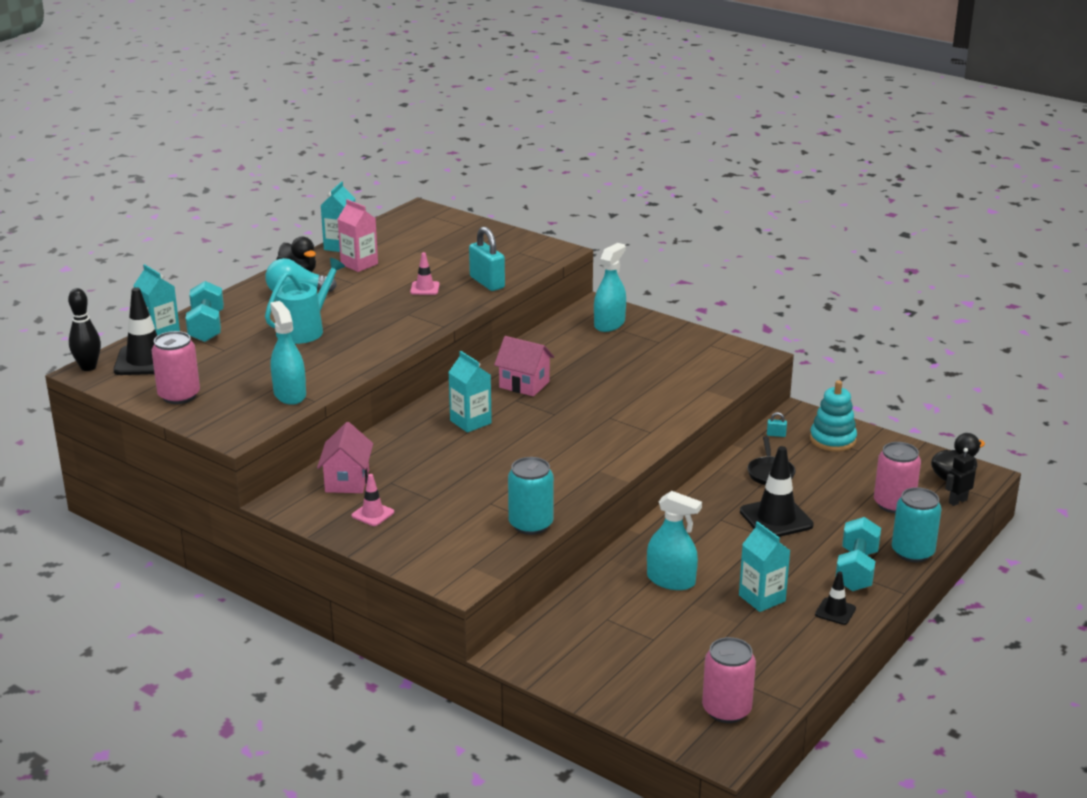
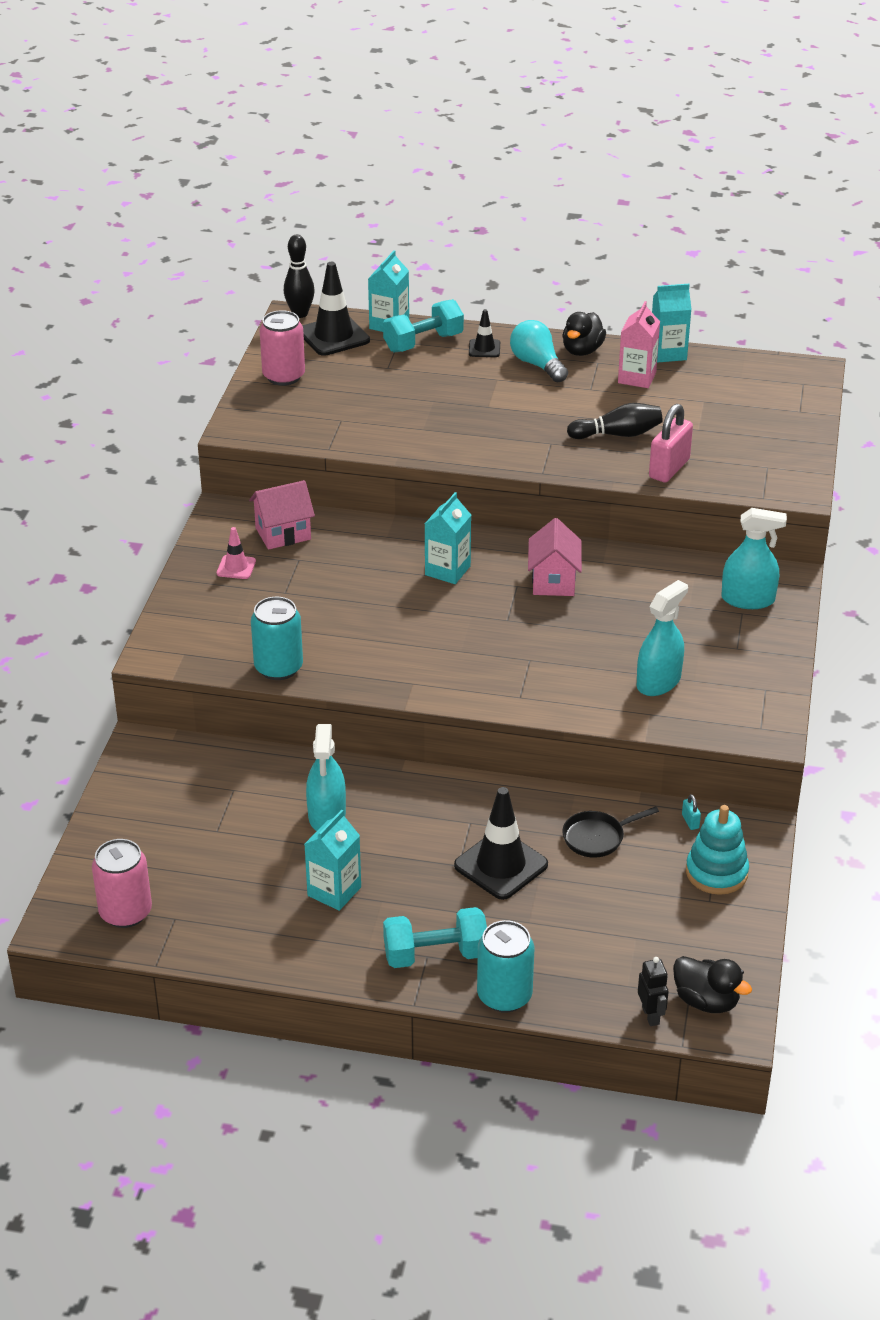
camera: 65 degrees right, 10 degrees up
turquoise watering can [265,258,345,344] -> none
turquoise spray bottle [270,301,306,405] -> turquoise spray bottle moved to [637,580,688,696]
pink traffic cone [410,252,440,295] -> black bowling pin [567,403,663,439]
turquoise padlock [469,227,505,291] -> pink padlock [649,404,693,482]
black traffic cone [815,571,856,625] -> black traffic cone moved to [469,309,500,357]
pink can [874,442,921,513] -> none
black robot [945,448,976,506] -> black robot turned 45 degrees clockwise [638,957,669,1026]

